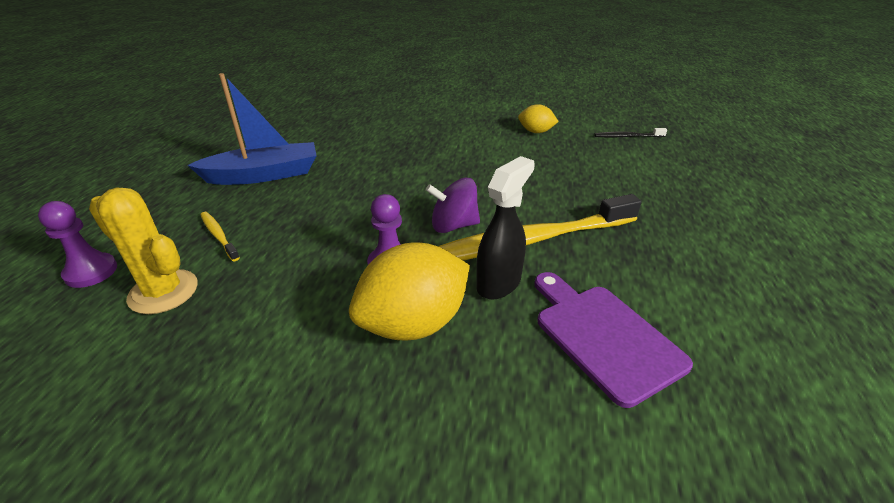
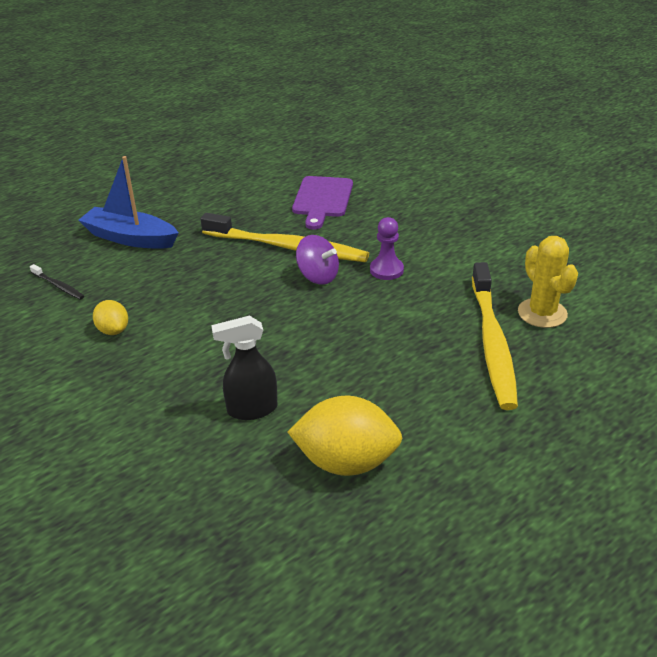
camera: 140 degrees left, 0 degrees up
purple pawn [38,201,117,288] -> none
blue boat [187,73,317,185] -> blue boat moved to [79,156,178,249]
yellow toothbrush [200,212,240,261] -> yellow toothbrush [472,262,518,410], size x2.38
yellow lemon [349,242,470,341] -> yellow lemon moved to [288,396,402,476]
black spray bottle [476,156,535,300] -> black spray bottle moved to [211,316,277,420]

